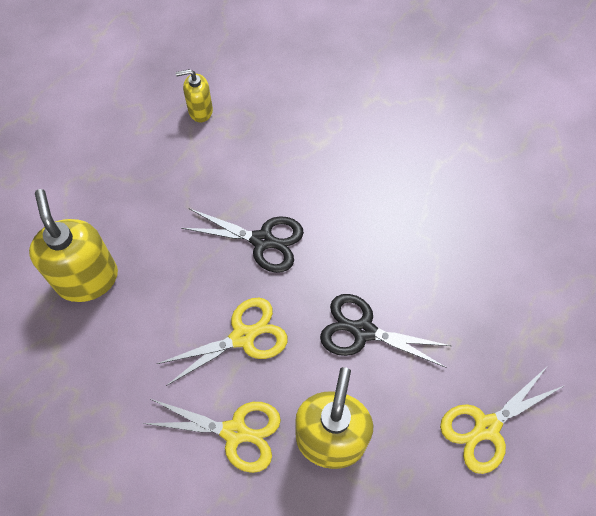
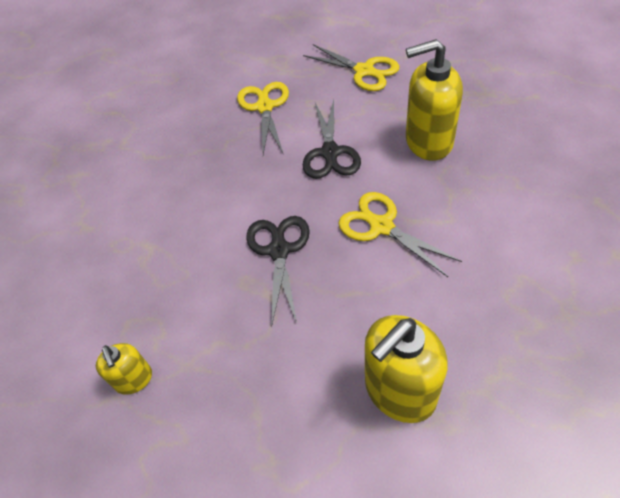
camera: 105 degrees left, 10 degrees down
yellow scissors [142,399,281,473] -> yellow scissors moved to [237,82,289,155]

